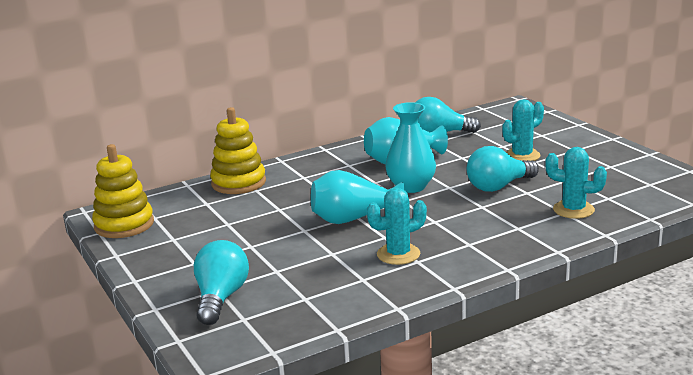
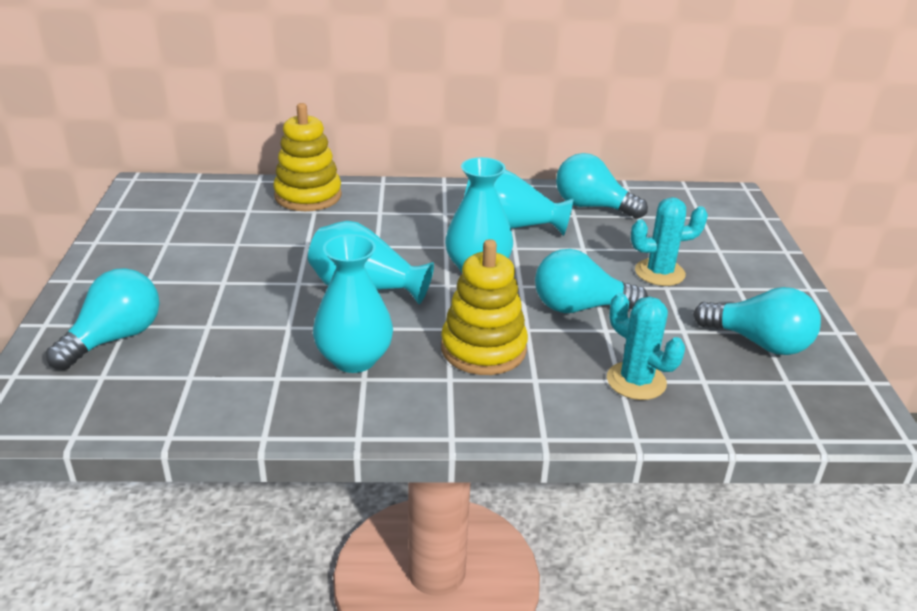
camera: 25 degrees right, 10 degrees up
yellow stacking toy [92,144,154,238] -> yellow stacking toy moved to [441,239,528,375]
turquoise cactus [367,188,427,265] -> turquoise vase [313,234,393,373]
none -> turquoise light bulb [693,287,821,355]

